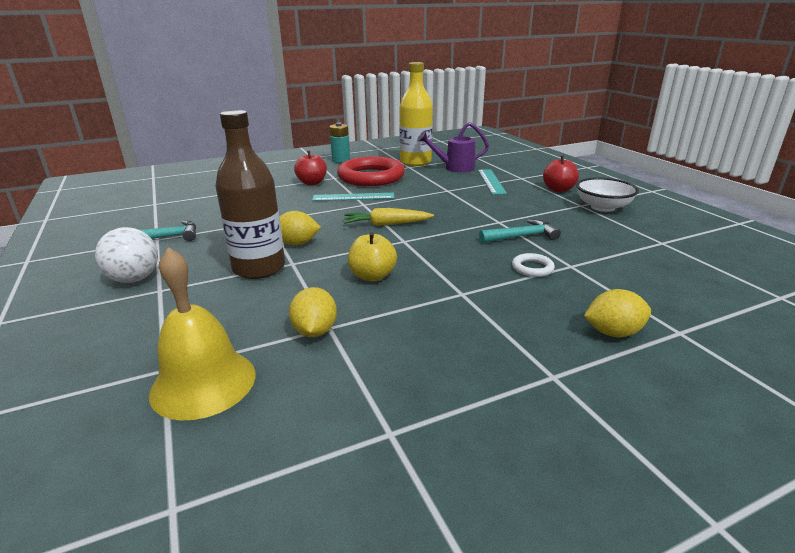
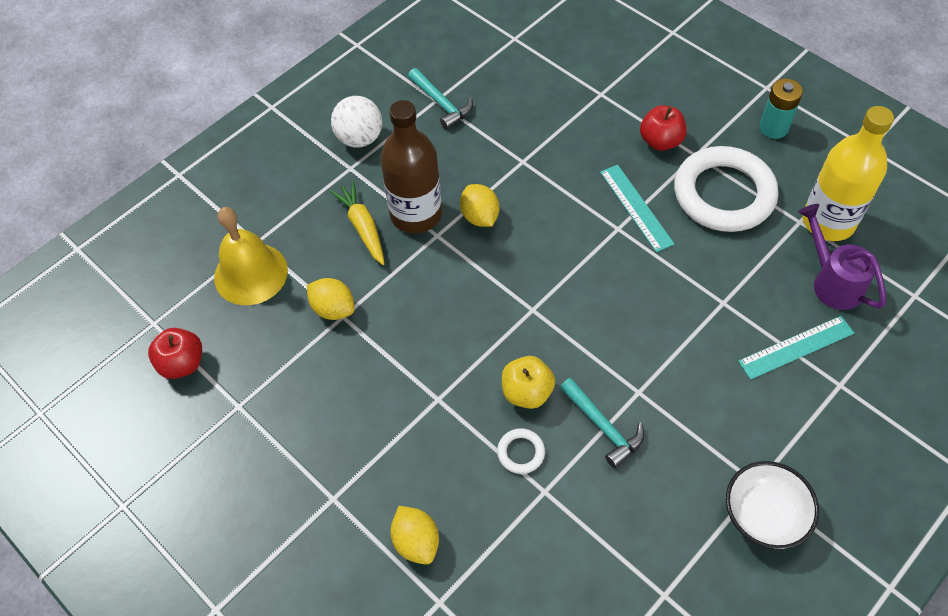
camera: 70 degrees right, 30 degrees up
yellow lemon [289,287,337,337] -> yellow lemon turned 60 degrees clockwise [307,278,355,320]
red ring [337,156,405,186] -> white ring [674,146,778,232]
yellow carrot [344,208,434,226] -> yellow carrot moved to [330,181,385,265]
yellow apple [348,232,397,282] -> yellow apple moved to [502,356,555,409]
red apple [543,156,579,192] -> red apple moved to [148,328,202,379]

